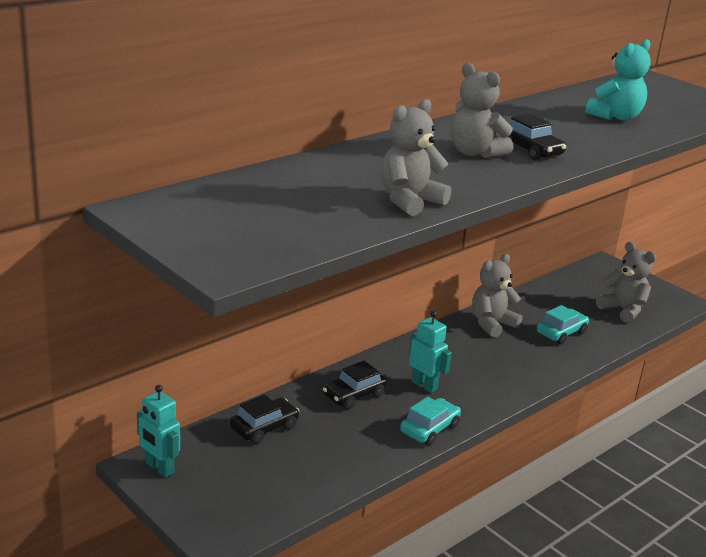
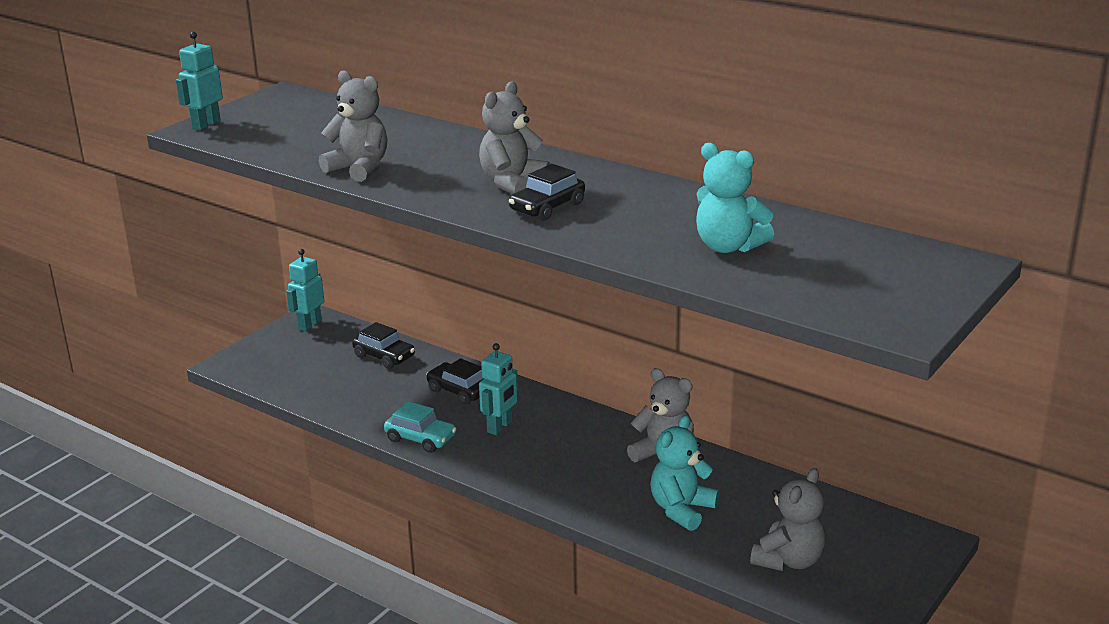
camera: 80 degrees right, 0 degrees up
turquoise car [537,305,589,344] -> turquoise teddy bear [650,415,719,531]
none -> turquoise robot [176,32,223,130]

